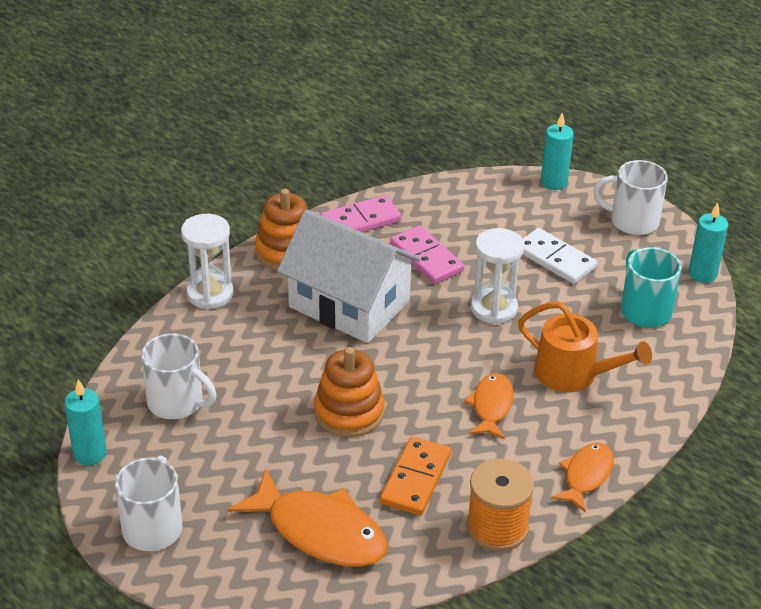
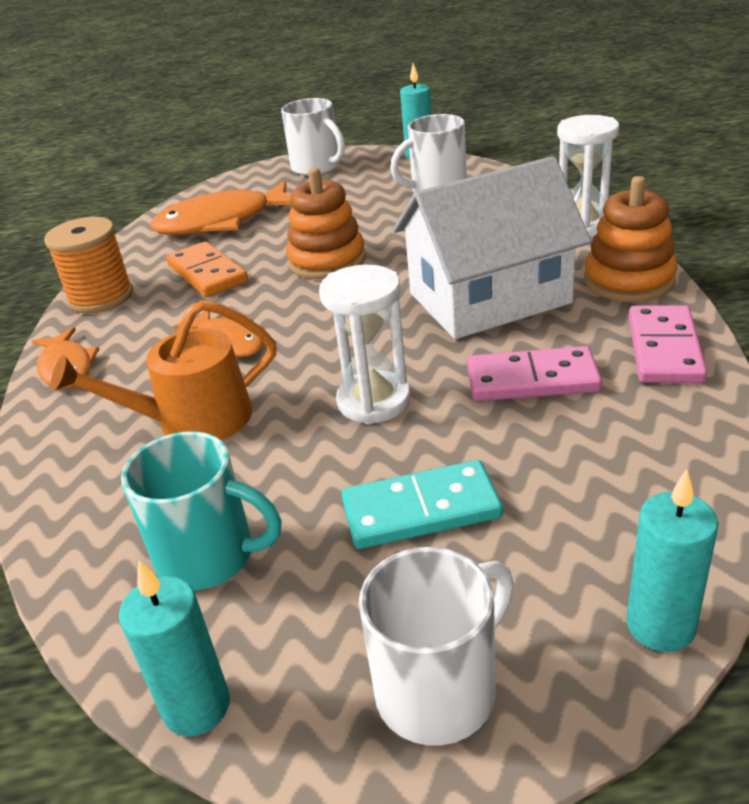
camera: 130 degrees right, 5 degrees down
white domino [522,228,597,284] -> turquoise domino [342,460,503,549]

